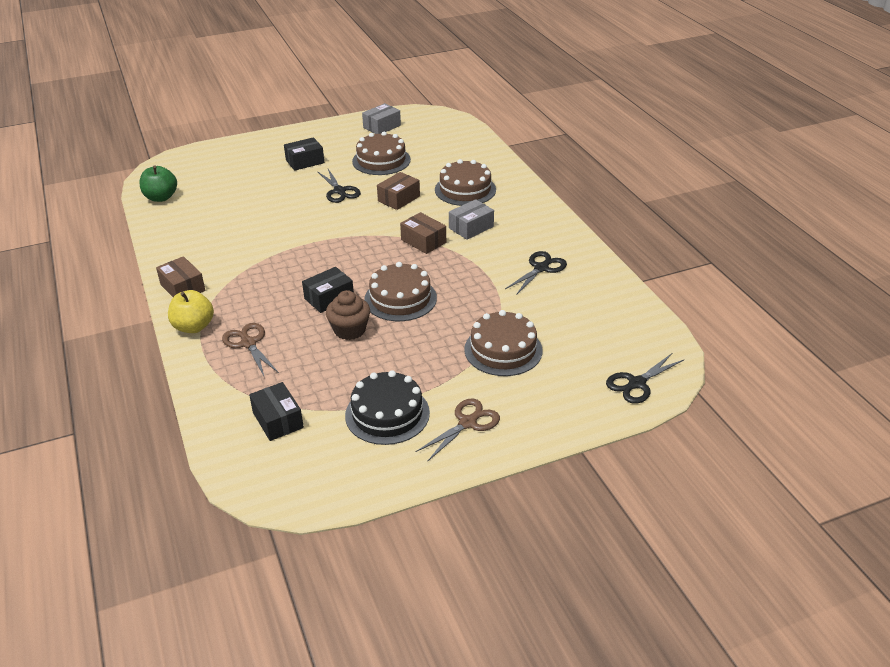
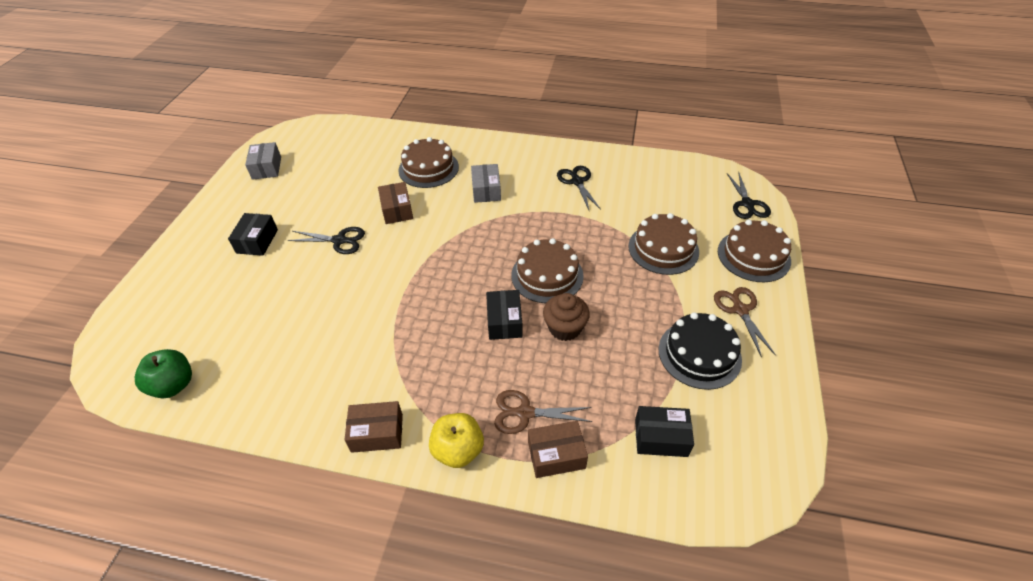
camera: 55 degrees left, 10 degrees up
brown cake [352,132,411,175] -> brown cake moved to [718,220,791,282]
brown box [400,212,446,254] -> brown box moved to [528,421,588,478]

